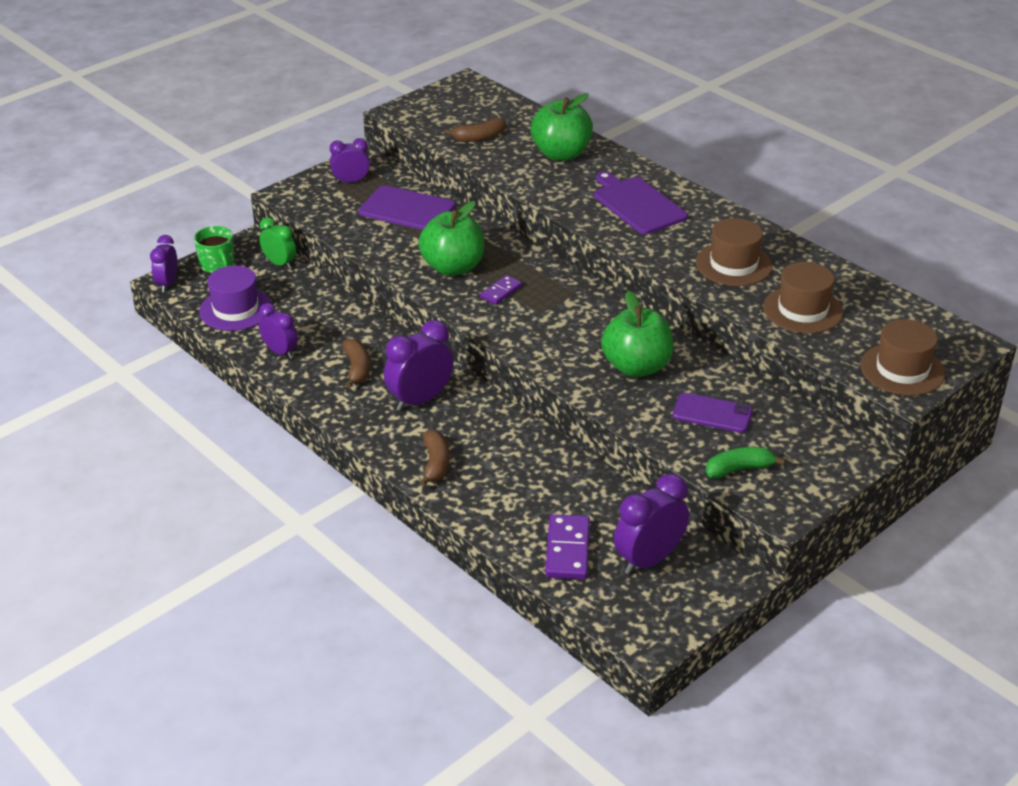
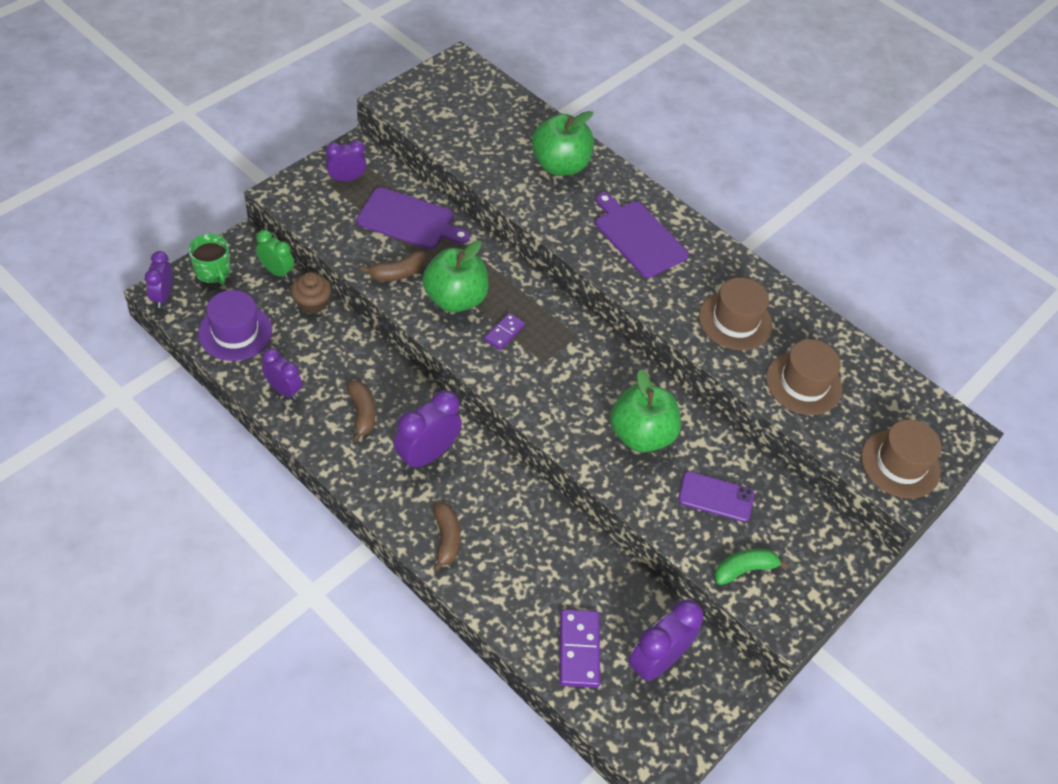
camera: 10 degrees left, 15 degrees up
brown banana [444,118,506,142] -> brown banana moved to [360,251,427,281]
none -> brown cupcake [291,272,331,314]

